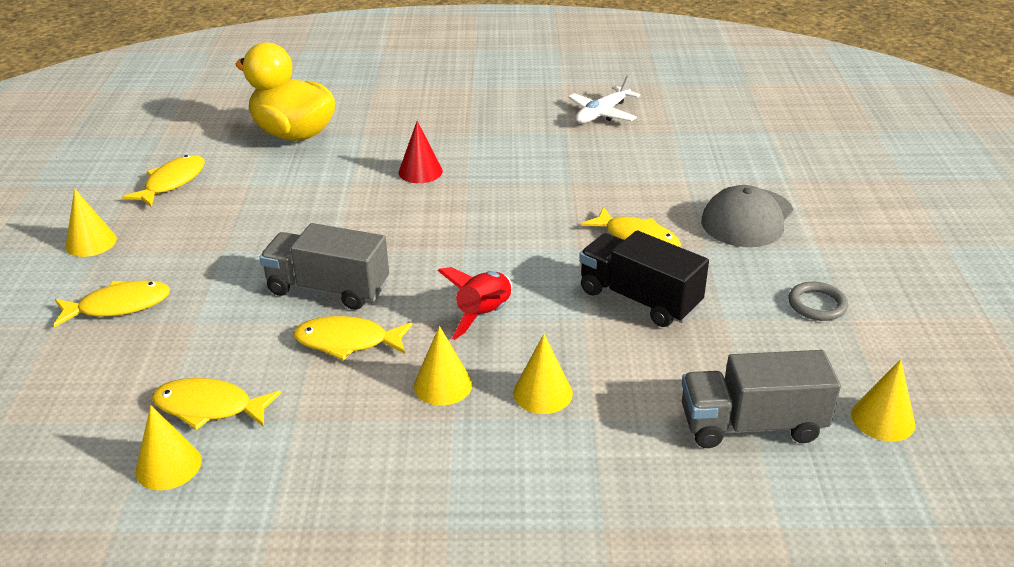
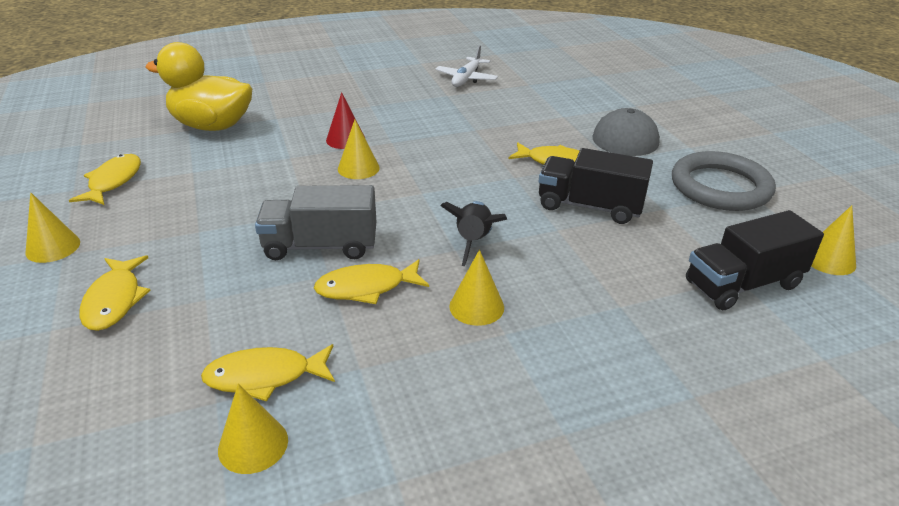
camera: 20 degrees left, 0 degrees up
yellow fish [54,280,171,327] -> yellow fish turned 120 degrees clockwise [79,255,151,331]
red rocket [437,267,512,340] -> black rocket [440,201,507,266]
yellow cone [513,334,573,414] -> yellow cone moved to [338,120,380,179]
grey truck [682,350,841,448] -> black truck [686,210,824,310]
grey ring [788,282,848,321] -> grey ring [672,151,776,211], size x2.12

